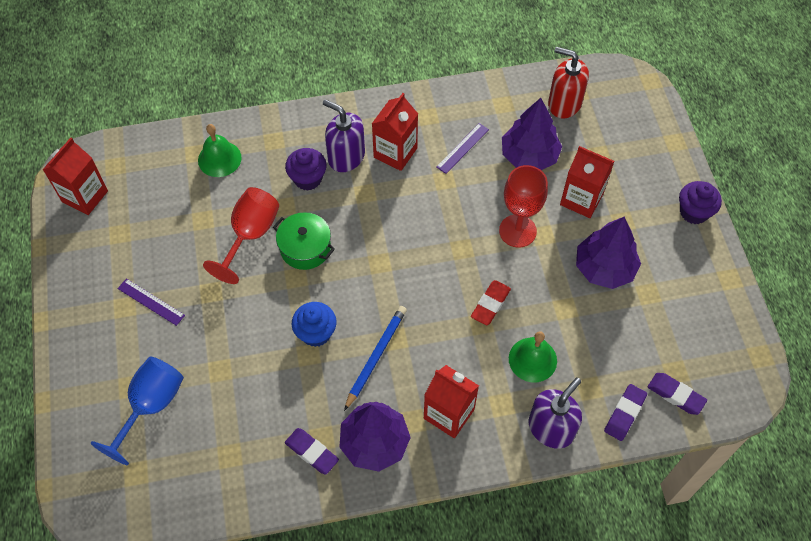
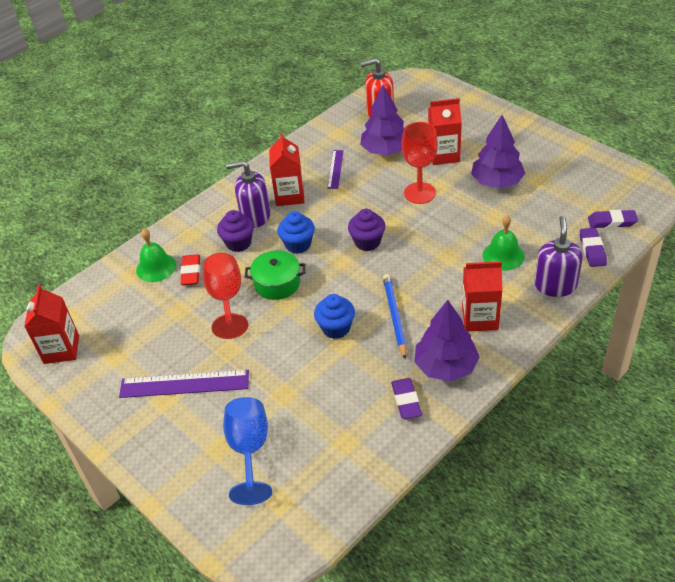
camera: 30 degrees left, 15 degrees down
purple ruler [117,279,185,326] -> purple ruler [119,370,249,398], size x1.75
purple eraser [285,428,339,475] -> purple eraser turned 75 degrees clockwise [391,378,422,419]
red eraser [471,280,511,325] -> red eraser moved to [180,254,200,285]
purple cupcake [679,181,722,224] -> purple cupcake moved to [348,209,385,251]
none -> blue cupcake [278,211,315,254]

